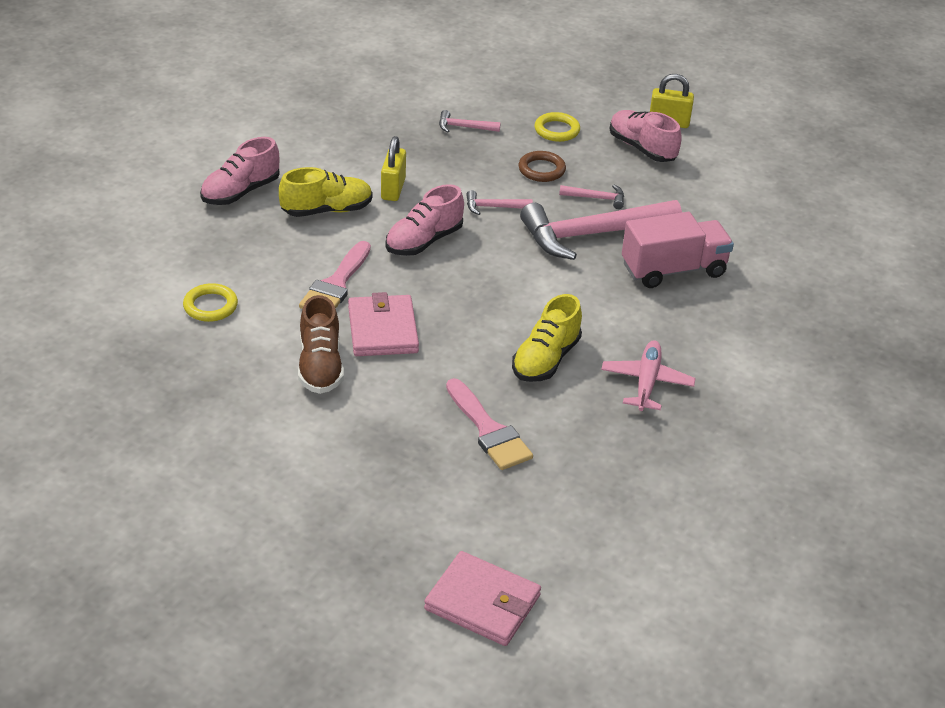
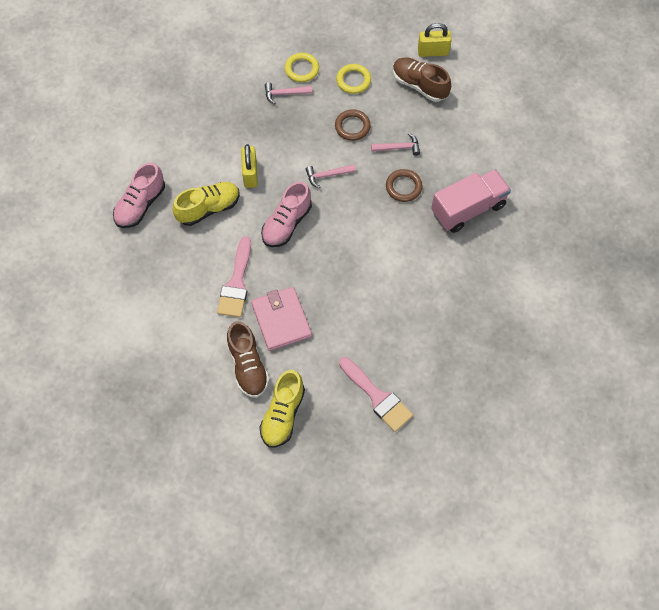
camera: 10 degrees left, 25 degrees up
yellow ring [183,283,238,322] -> yellow ring moved to [285,53,319,82]
pink wallet [424,551,541,646] -> none
yellow shoe [512,294,582,382] -> yellow shoe moved to [259,370,305,447]
pink hammer [520,200,682,260] -> brown ring [386,169,422,202]
pink plane [601,340,696,411] -> none
pink shoe [610,110,682,162] -> brown shoe [393,57,451,102]

